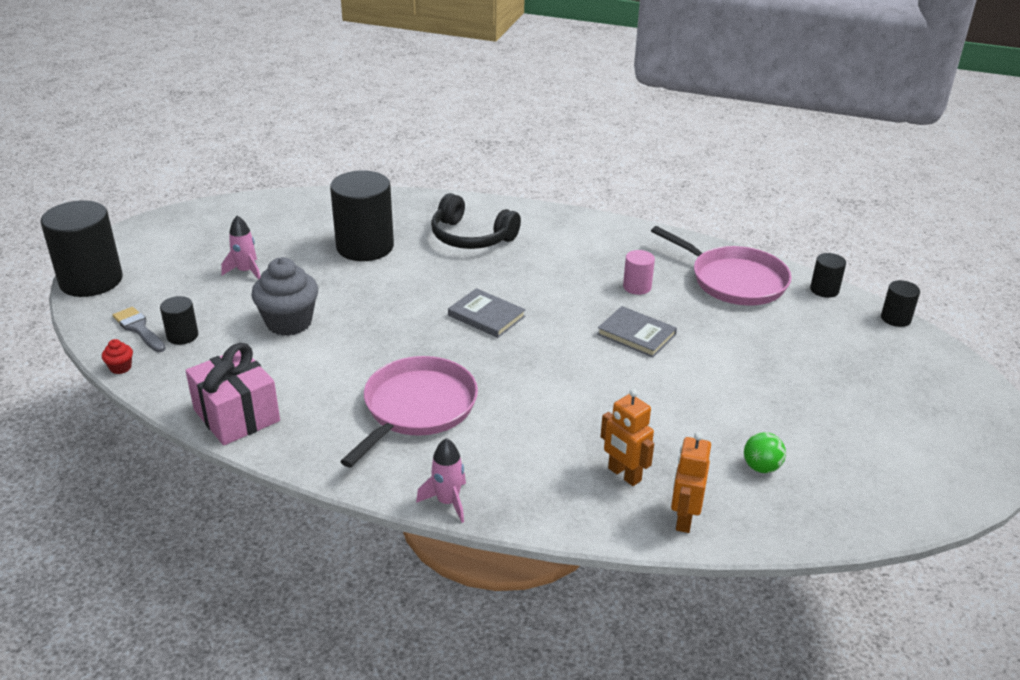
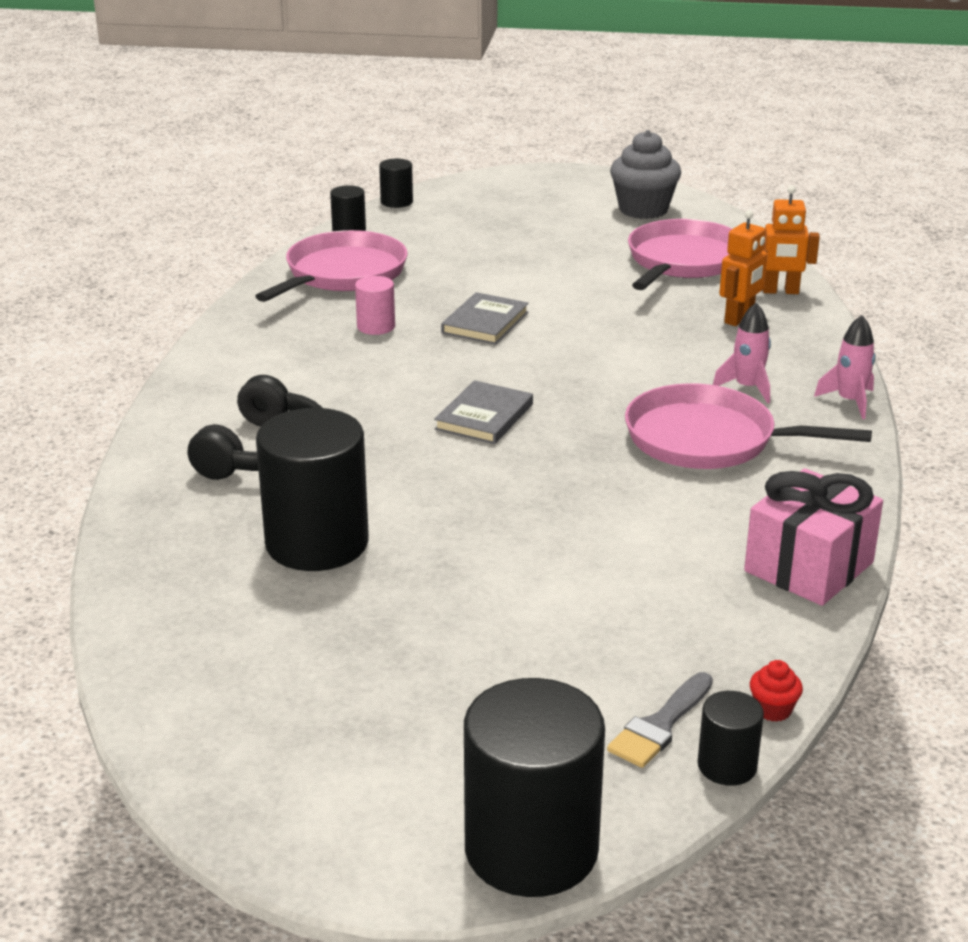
camera: 100 degrees left, 5 degrees down
black cylinder [160,296,198,345] -> black cylinder moved to [698,691,764,786]
pink rocket [221,215,260,280] -> pink rocket moved to [713,303,771,404]
grey cupcake [251,257,318,336] -> grey cupcake moved to [610,130,681,219]
green ball [744,432,786,473] -> pink pan [628,219,732,290]

